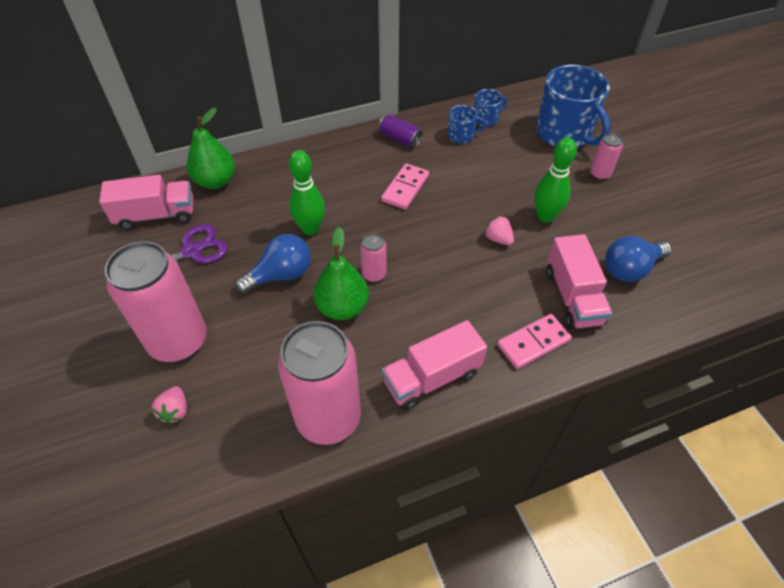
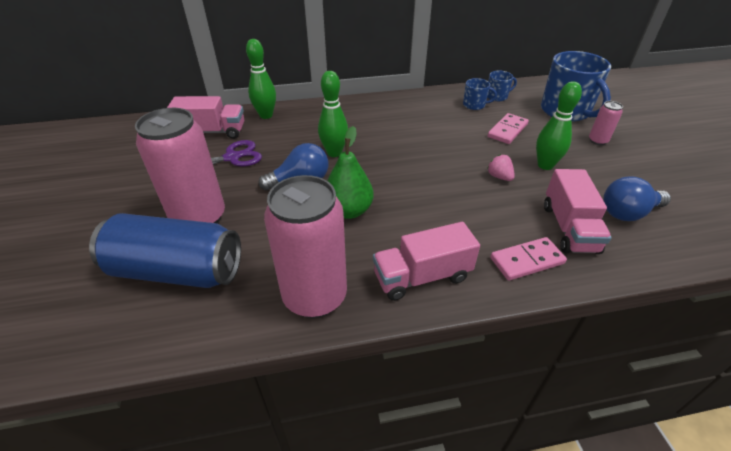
camera: 10 degrees right, 10 degrees down
pink strawberry [152,386,187,424] -> blue can [89,213,241,288]
green pear [187,108,235,189] -> green bowling pin [246,39,276,119]
pink can [360,233,387,282] -> none
purple can [378,115,423,147] -> none
pink domino [381,163,429,210] -> pink domino moved to [488,113,529,144]

